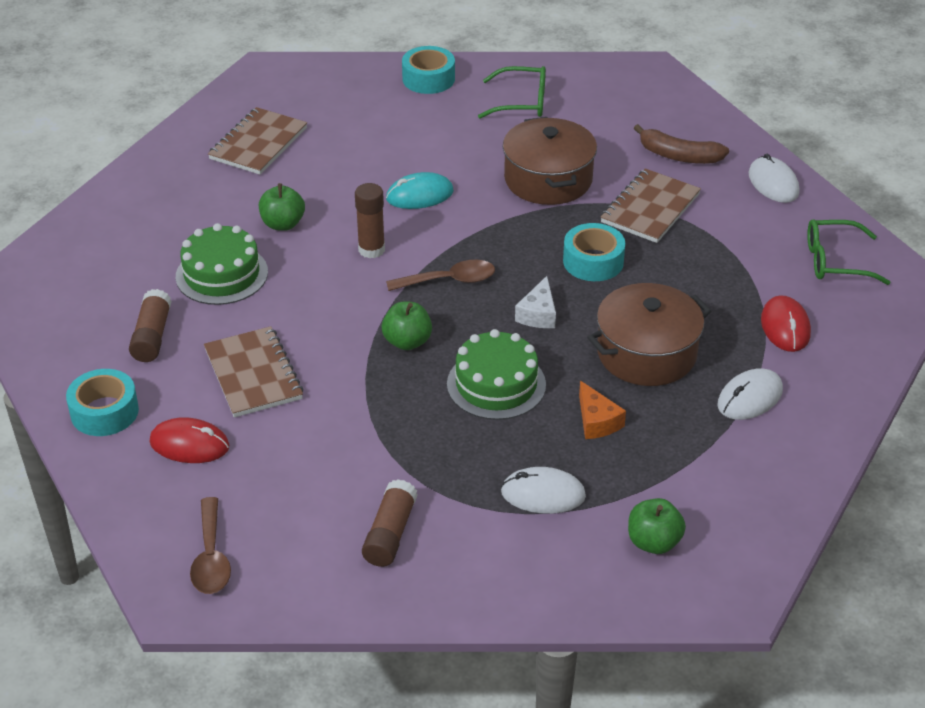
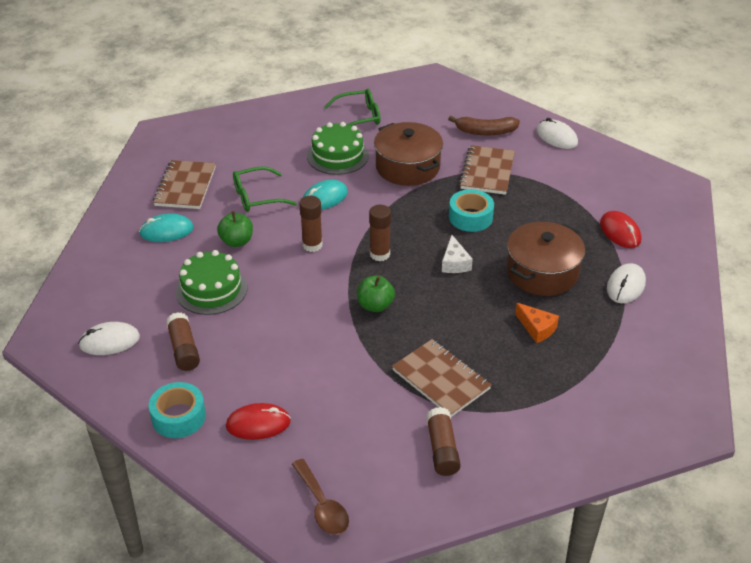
camera: 20 degrees left, 0 degrees up
brown notebook [204,326,304,417] -> brown notebook moved to [392,339,492,417]
brown spoon [386,260,495,291] -> brown glue stick [369,205,391,261]
turquoise tape [402,46,455,94] -> none
green cake [447,329,546,420] -> green cake moved to [307,122,369,175]
white mouse [501,467,586,514] -> white mouse moved to [78,322,140,355]
green apple [628,498,686,554] -> none
green glasses [807,219,891,285] -> green glasses moved to [233,166,297,212]
none -> turquoise mouse [139,213,194,242]

